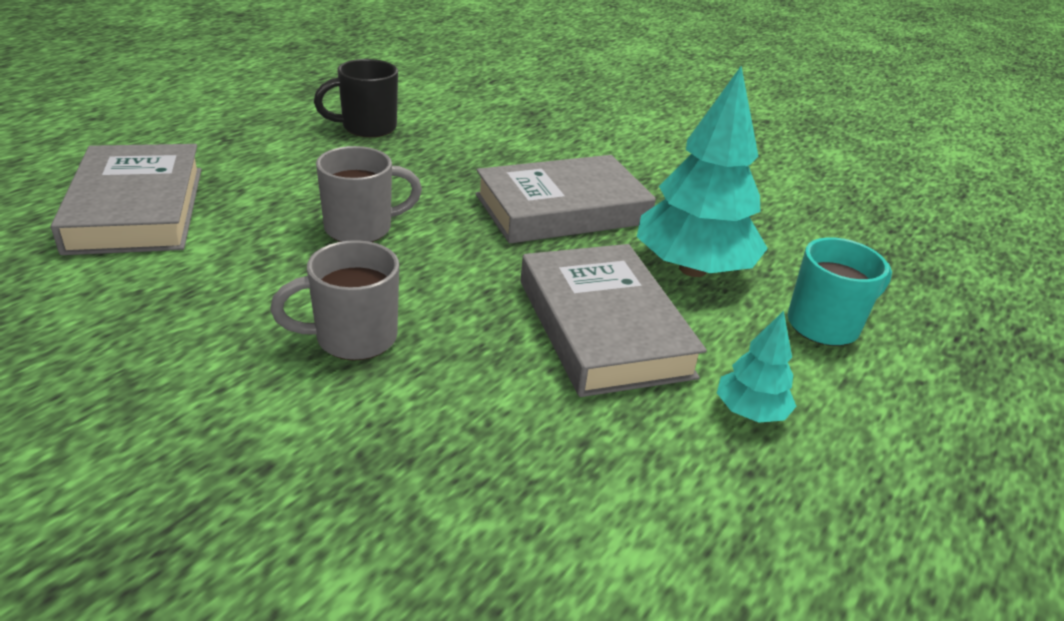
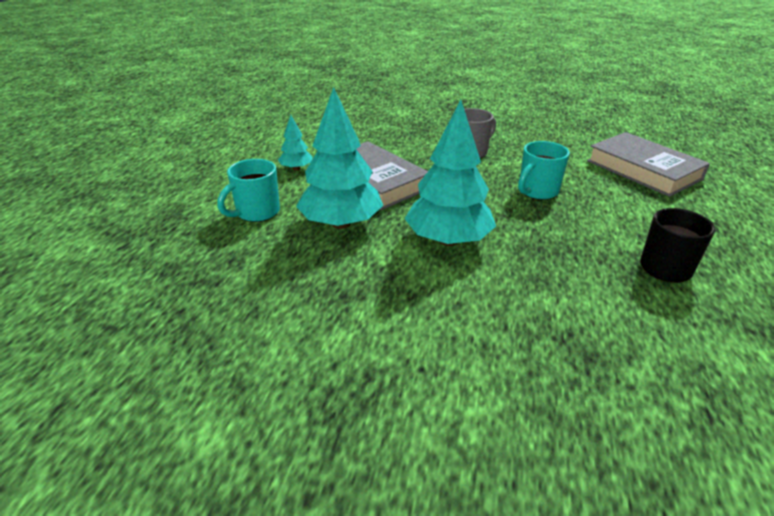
camera: 160 degrees right, 0 degrees up
grey mug [316,146,422,242] -> turquoise mug [518,141,570,200]
grey book [475,155,656,244] -> turquoise tree [405,100,496,246]

